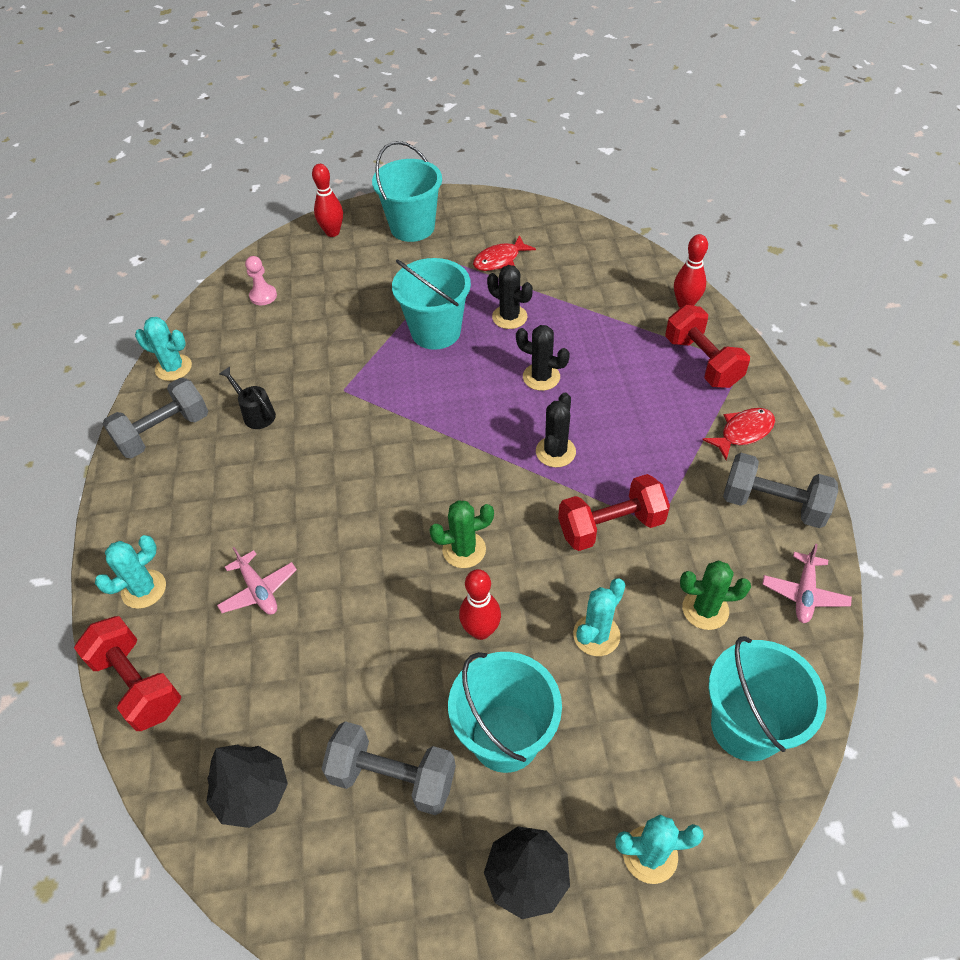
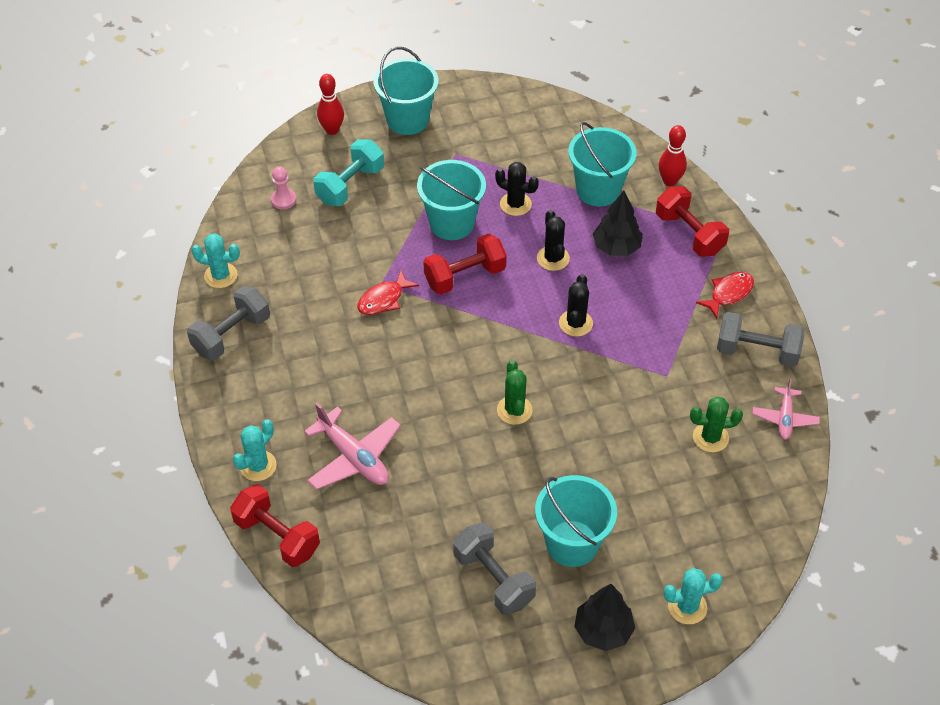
camera: 10 degrees left, 0 degrees up
black tree [206,745,288,828] -> black tree moved to [593,191,643,256]
pink plane [217,547,297,615] -> pink plane [304,403,401,490], size x1.63
black watering can [220,367,276,429] -> none
grey dumbbell [322,721,456,815] -> grey dumbbell turned 45 degrees clockwise [453,523,536,615]
green cactus [429,500,494,568] -> green cactus turned 75 degrees counterclockwise [497,360,532,425]
red bowling pin [459,569,501,640] -> none
red fish [473,235,536,271] -> red fish moved to [358,270,419,315]
black cactus [516,325,570,391] -> black cactus turned 60 degrees clockwise [537,210,570,271]
red dumbbell [558,474,670,551] -> red dumbbell moved to [424,234,507,295]
turquoise cactus [573,578,625,656] -> none
turquoise bucket [709,636,827,761] -> turquoise bucket moved to [568,122,636,207]
none -> turquoise dumbbell [313,139,384,206]

